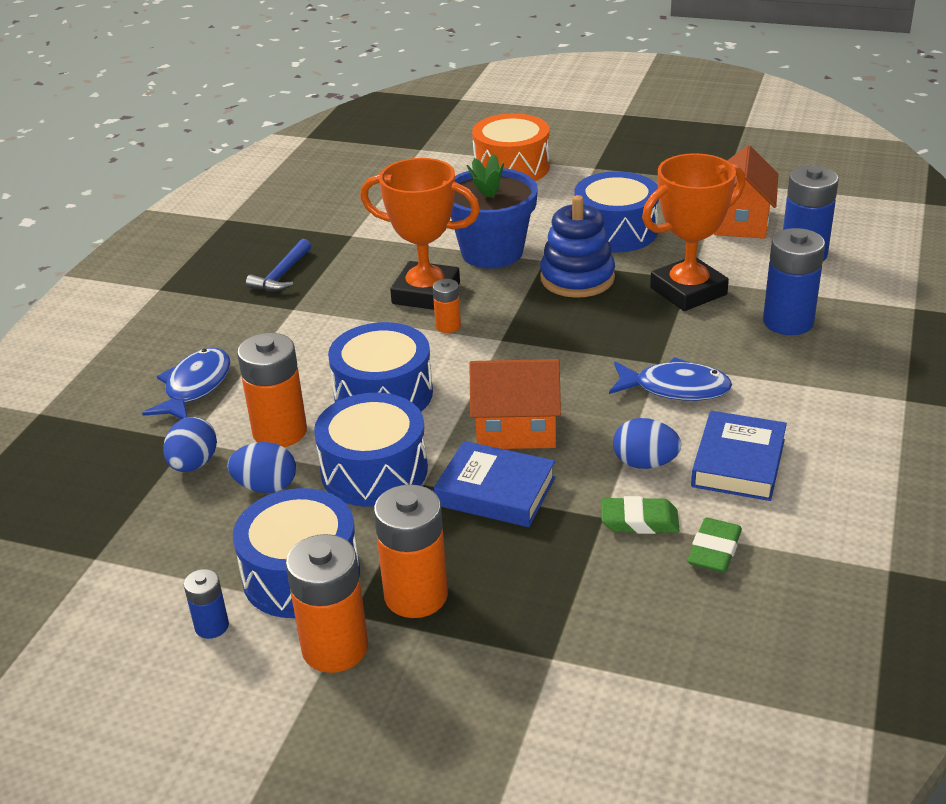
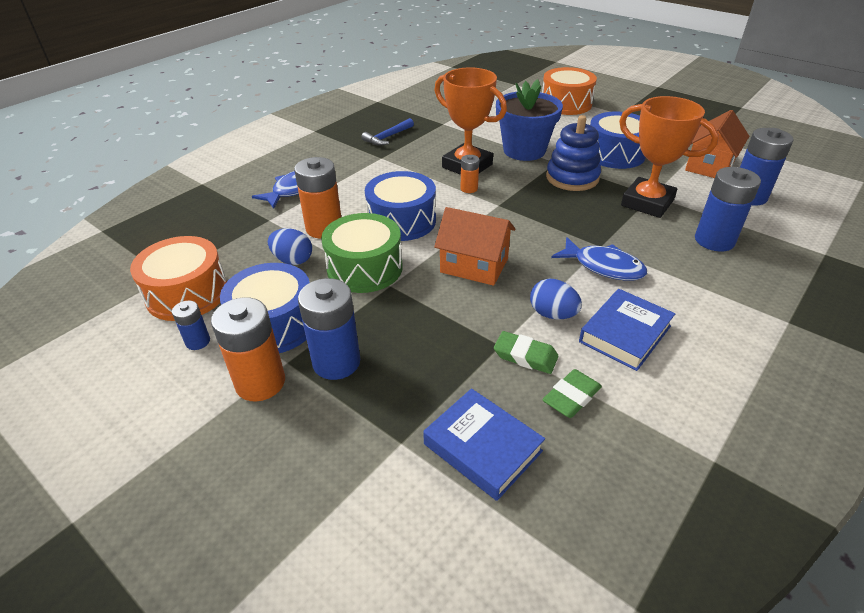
camera: 20 degrees right, 5 degrees up
blue egg [163,417,217,472] -> none
blue drum [314,393,428,507] -> green drum [321,213,403,293]
orange battery [374,484,448,618] -> blue battery [298,278,360,380]
blue book [434,441,555,527] -> blue book moved to [423,388,545,501]
orange trophy [642,153,745,311] -> orange trophy turned 45 degrees clockwise [619,96,719,218]
none -> orange drum [130,236,227,321]

